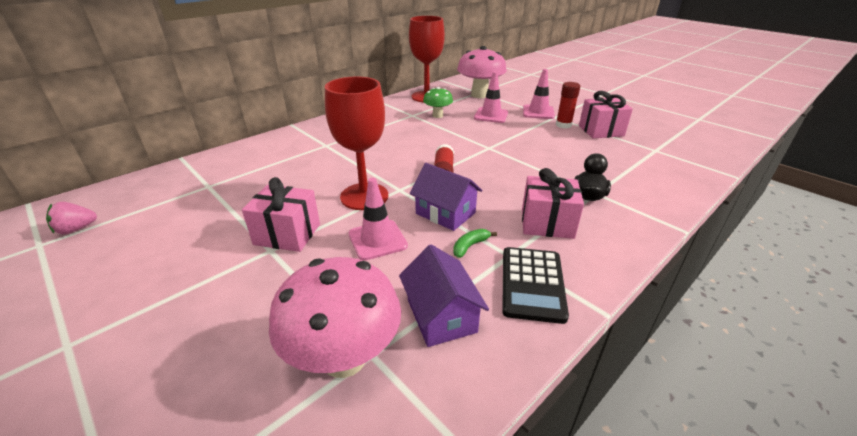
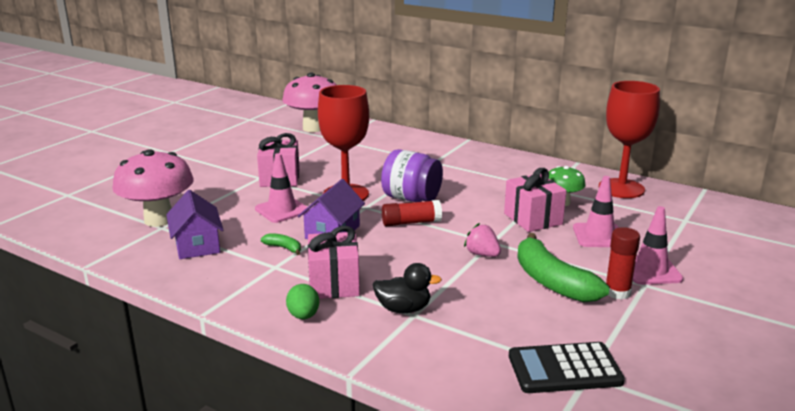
camera: 75 degrees right, 10 degrees down
pink strawberry [46,202,97,234] -> pink strawberry moved to [464,223,501,257]
purple house [399,244,489,347] -> purple house turned 75 degrees counterclockwise [166,190,223,259]
pink mushroom [457,46,507,98] -> pink mushroom moved to [282,72,337,132]
black calculator [502,247,569,324] -> black calculator moved to [509,342,625,393]
pink gift [579,91,633,139] -> pink gift moved to [504,168,566,232]
none -> green egg [286,284,319,319]
none -> purple jar [381,149,443,202]
none -> green banana [517,233,609,302]

